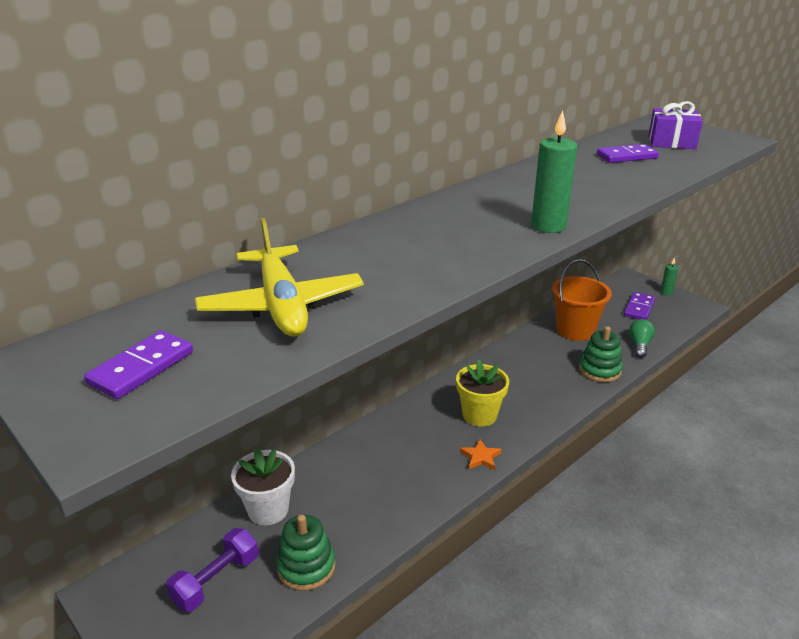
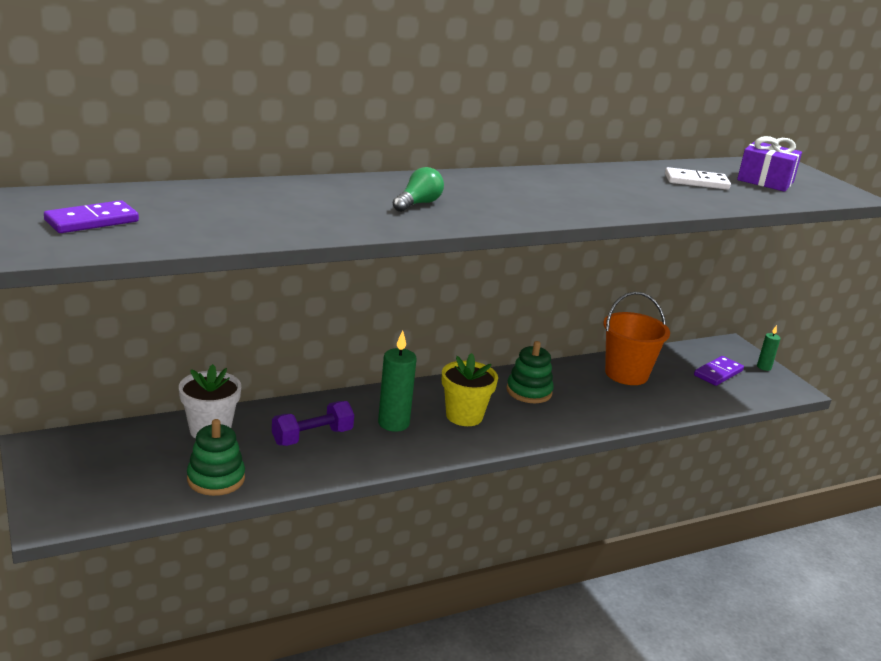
camera: 15 degrees right, 5 degrees down
purple dumbbell [166,528,258,612] -> purple dumbbell moved to [272,401,354,446]
yellow plane [195,218,364,337] -> none
orange star [460,439,502,470] -> none
green candle [531,110,577,233] -> green candle moved to [378,331,417,432]
green stacking toy [579,327,623,382] -> green stacking toy moved to [506,341,554,403]
purple domino [597,144,659,163] -> white domino [665,167,731,190]
green light bulb [629,319,655,358] -> green light bulb moved to [393,167,444,212]

